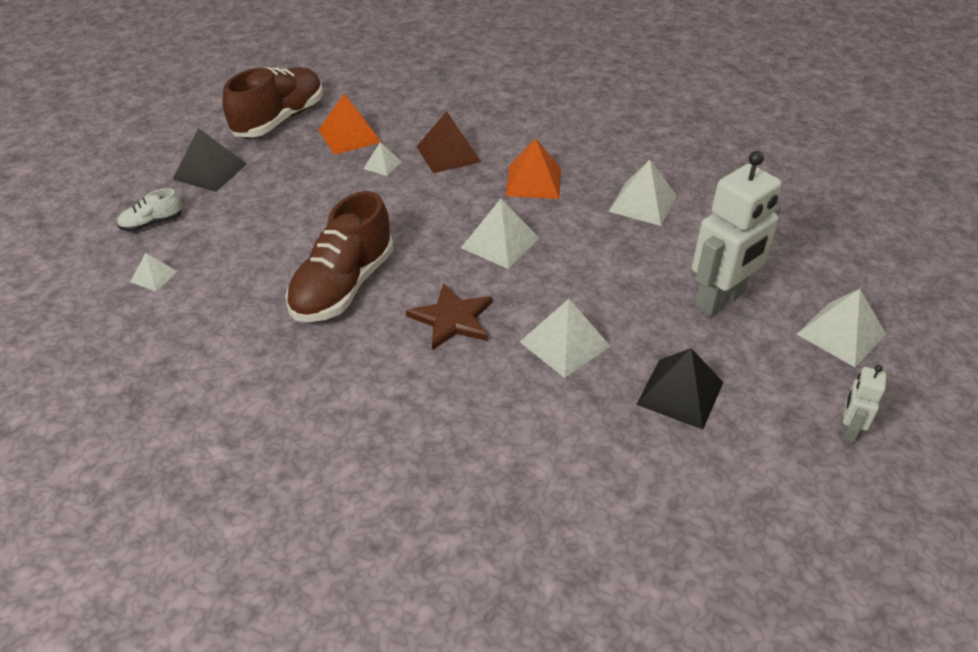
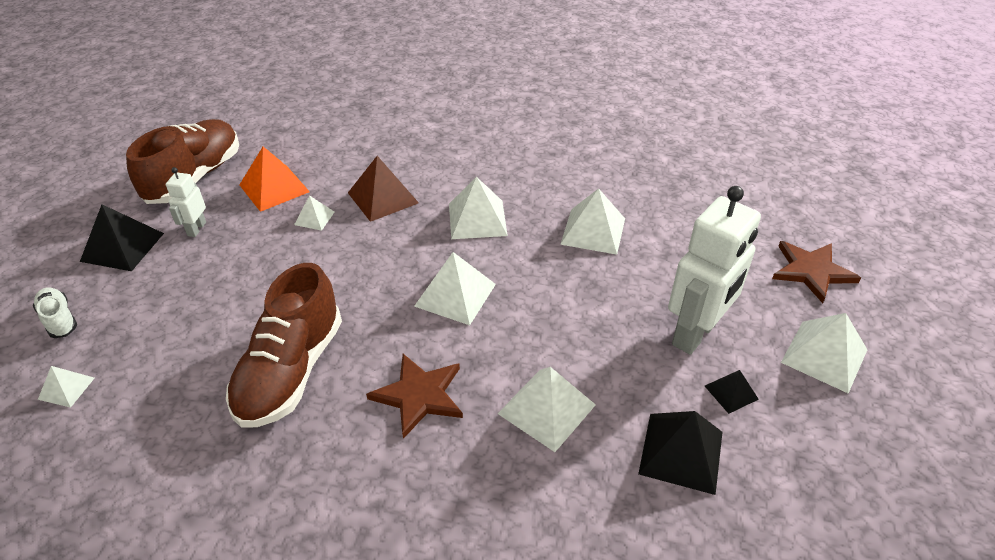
camera: 10 degrees left, 0 degrees up
white shoe [117,188,182,232] -> white shoe turned 90 degrees clockwise [33,287,77,338]
orange pyramid [506,138,561,199] -> white pyramid [449,177,508,239]
white robot [842,365,886,443] -> white robot moved to [166,167,206,237]
none -> black pyramid [705,370,759,414]
none -> brown star [772,241,861,303]

